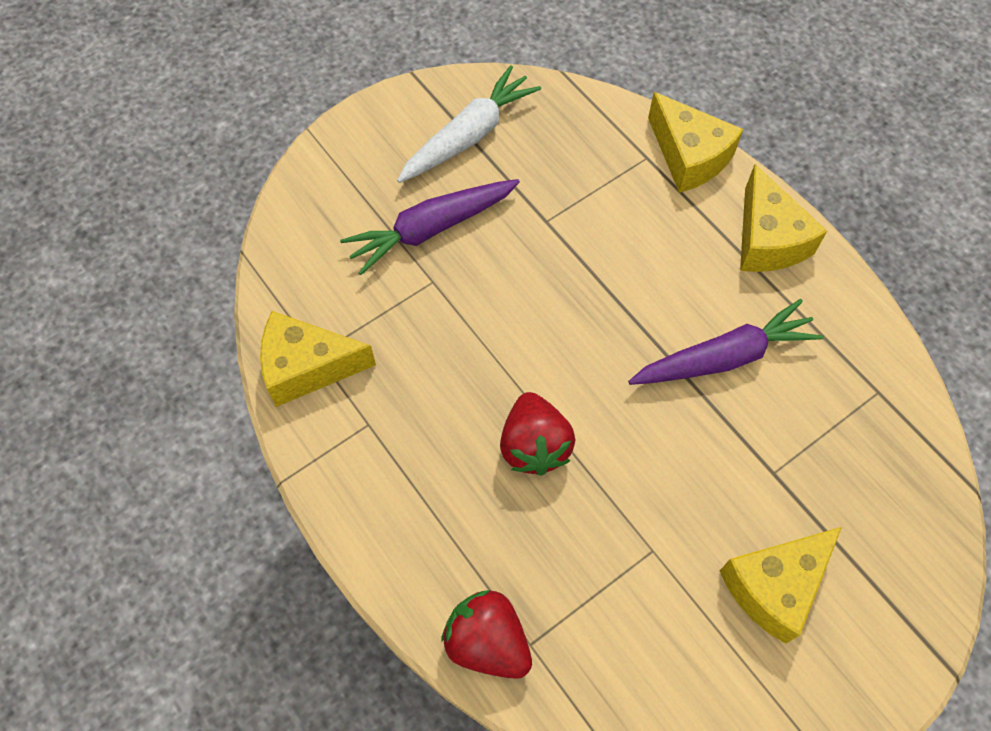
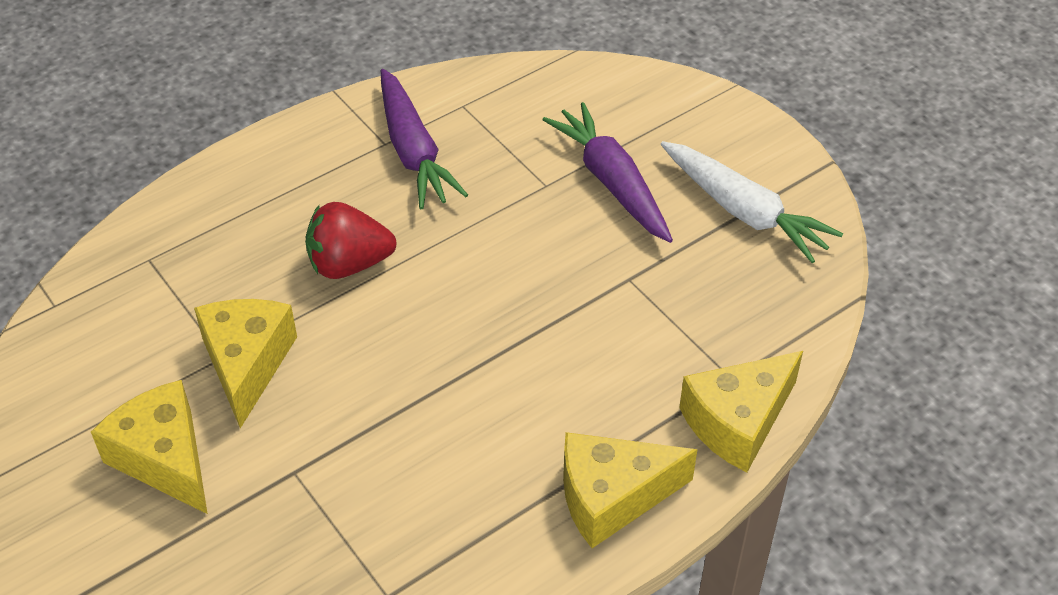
camera: 90 degrees right, 15 degrees down
yellow cheese [260,311,376,407] -> yellow cheese moved to [194,299,297,428]
red strawberry [441,590,532,679] -> none
purple carrot [628,299,824,385] -> purple carrot moved to [381,69,468,209]

